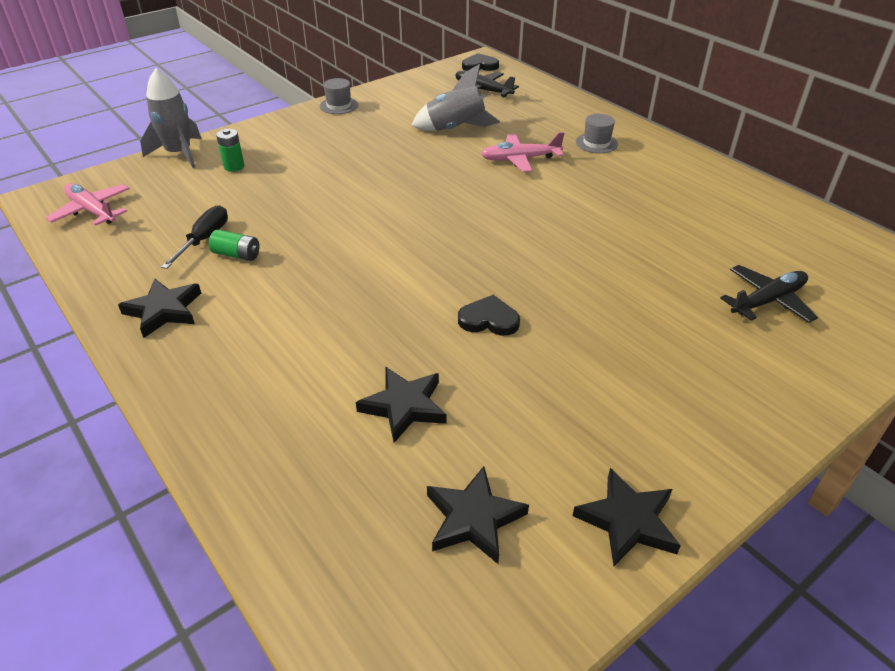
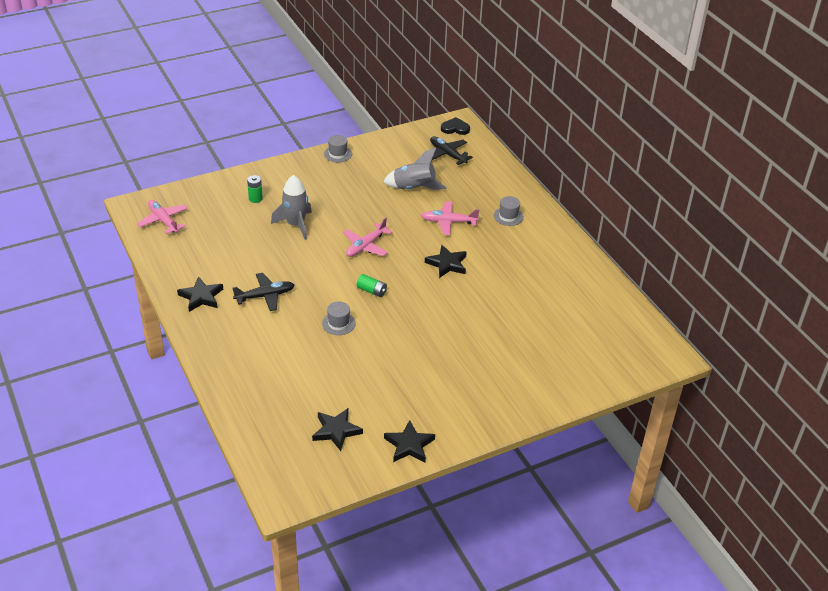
camera: 10 degrees right, 0 degrees up
grey rocket [140,68,202,168] -> grey rocket moved to [271,175,312,240]
black screwdriver [161,205,228,269] -> none
green battery [209,230,260,261] -> green battery moved to [357,274,387,297]
black star [356,367,446,443] -> black star moved to [425,245,467,278]
black heart [458,295,520,336] -> none
black plane [720,265,818,323] -> black plane moved to [233,273,294,311]
none -> grey hat [322,302,356,335]
none -> pink plane [343,217,393,257]

